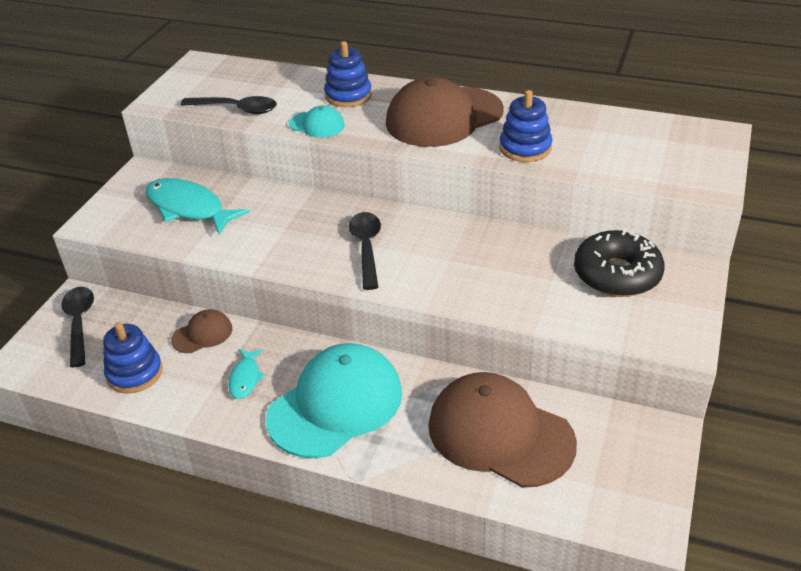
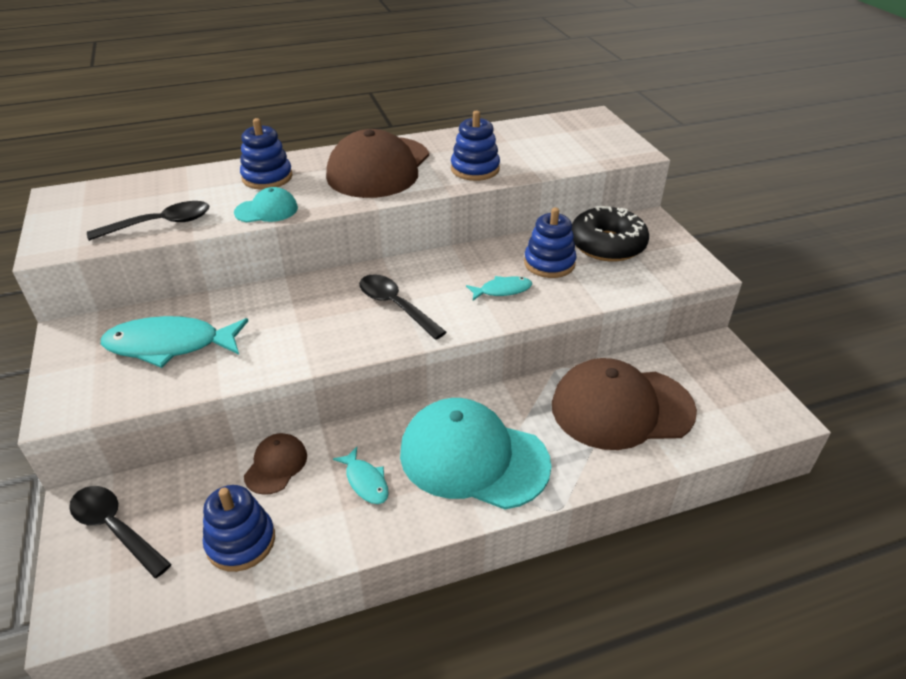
camera: 40 degrees left, 0 degrees up
turquoise cap [266,343,402,458] -> turquoise cap turned 75 degrees counterclockwise [400,398,551,509]
none -> turquoise fish [466,276,532,300]
none -> blue stacking toy [524,207,577,278]

